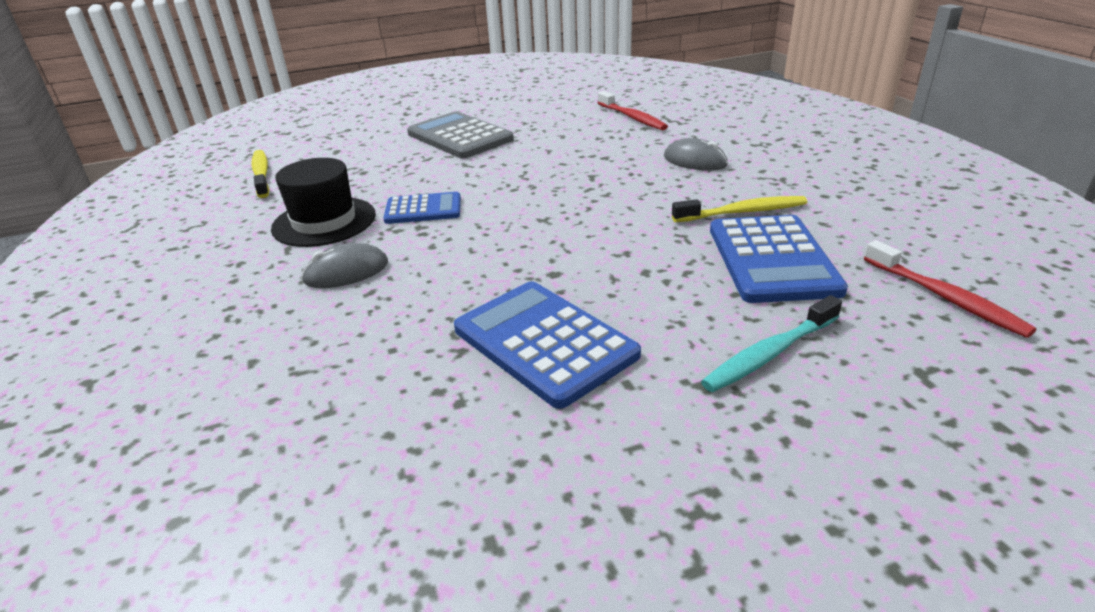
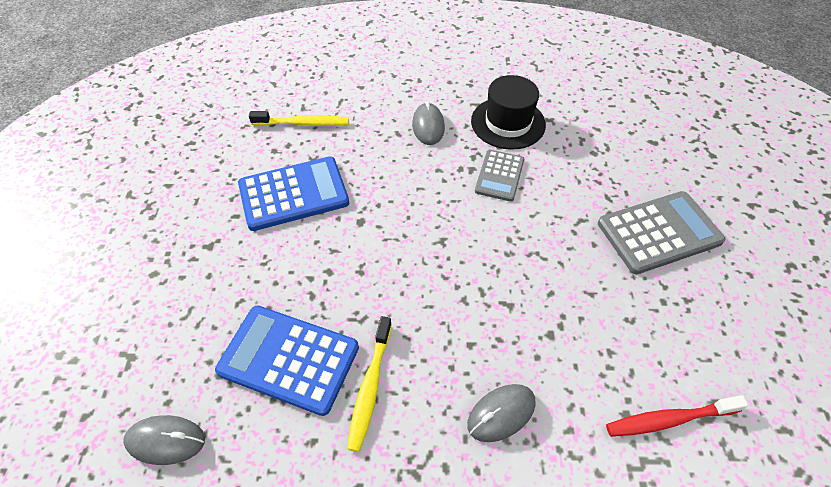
camera: 110 degrees right, 20 degrees up
yellow toothbrush [251,150,270,198] -> yellow toothbrush moved to [249,111,349,126]
blue calculator [383,192,461,224] -> grey calculator [475,149,524,202]
turquoise toothbrush [701,295,842,392] -> none
red toothbrush [864,240,1037,338] -> grey mouse [123,415,205,465]

